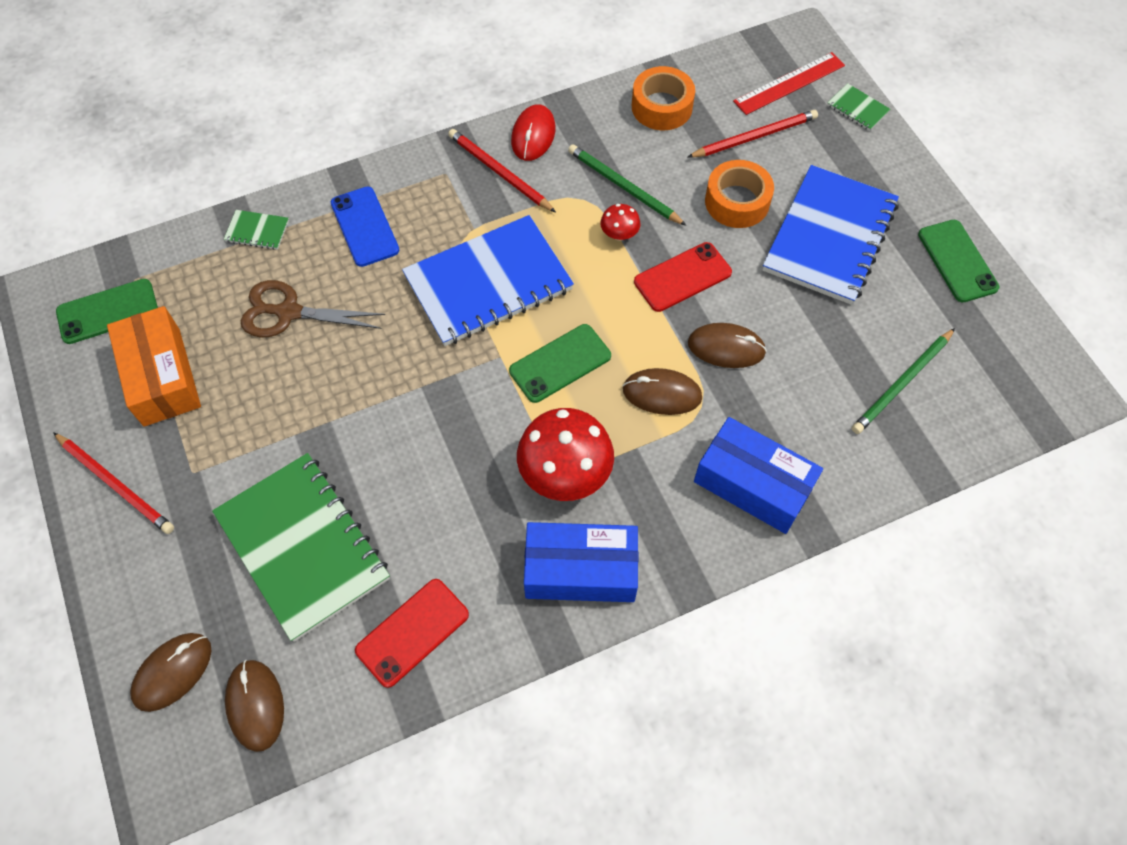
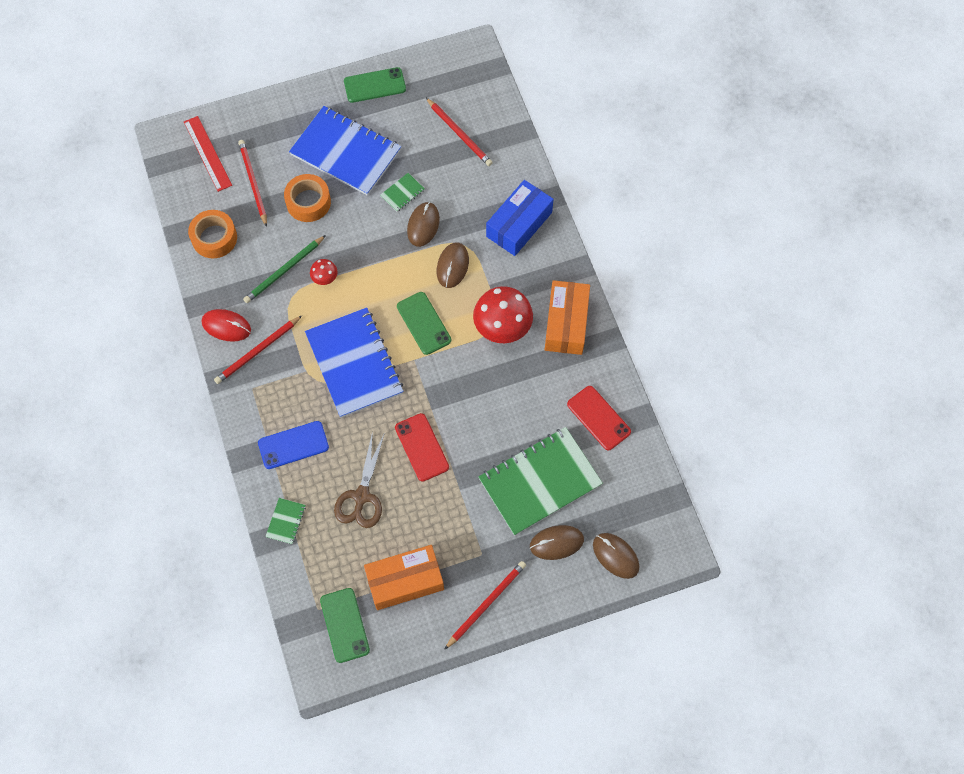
camera: 85 degrees left, 5 degrees up
brown mouse [225,660,284,752] -> brown mouse moved to [530,525,584,560]
blue box [524,522,639,602] -> orange box [545,280,590,355]
red phone [634,242,732,312] -> red phone moved to [395,413,449,482]
green notebook [827,83,890,131] -> green notebook moved to [381,173,425,212]
green pencil [852,328,955,434] -> red pencil [426,98,493,166]

